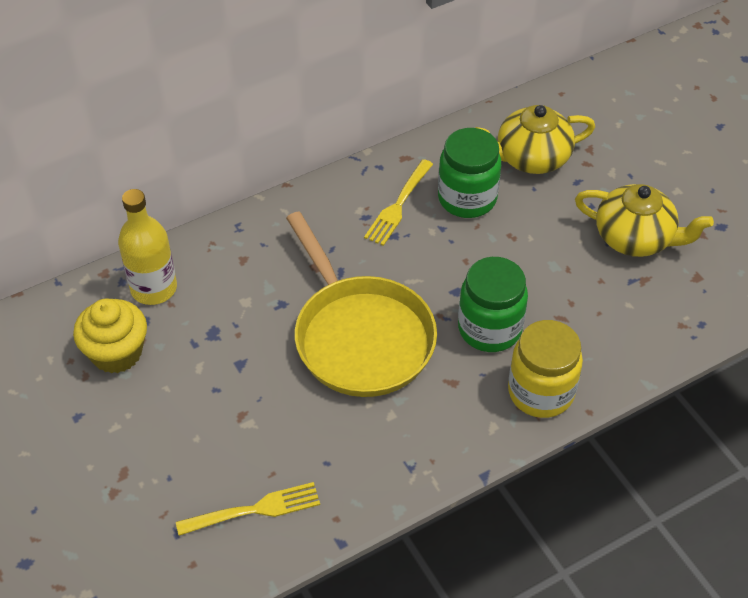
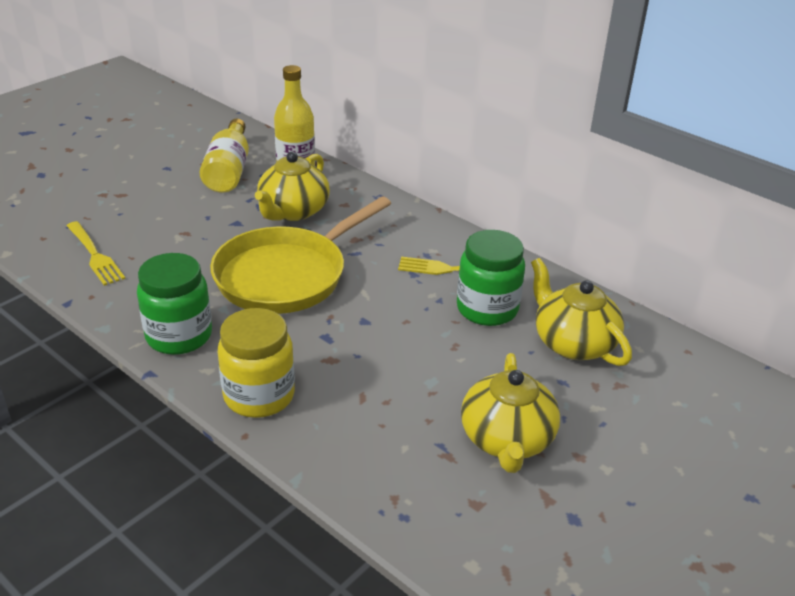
camera: 70 degrees right, 15 degrees down
yellow cupcake [73,299,147,373] -> yellow bottle [200,119,249,193]
green jar [458,257,528,352] -> green jar moved to [137,253,212,355]
none -> yellow teapot [255,152,330,221]

